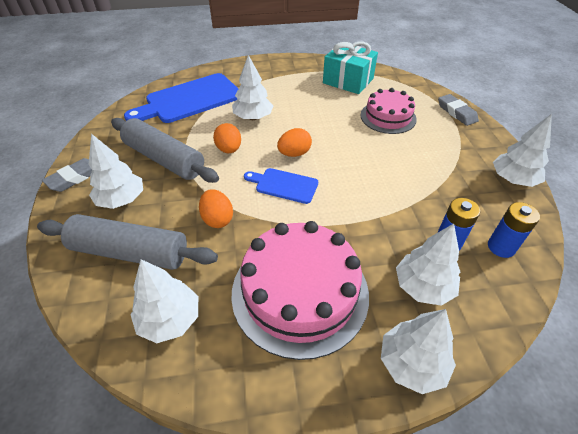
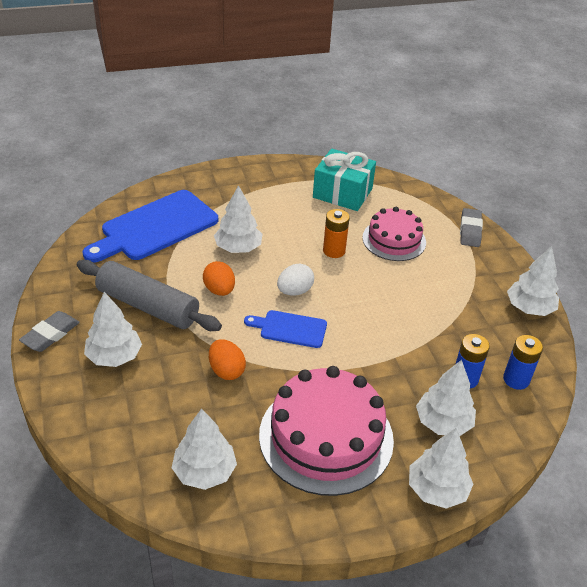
camera: 10 degrees left, 5 degrees down
grey rolling pin [37,214,218,270] -> none
orange egg [277,128,312,157] -> white egg [277,263,314,296]
grey eraser [438,94,479,126] -> grey eraser turned 45 degrees clockwise [460,208,483,247]
none -> orange battery [323,209,350,258]

